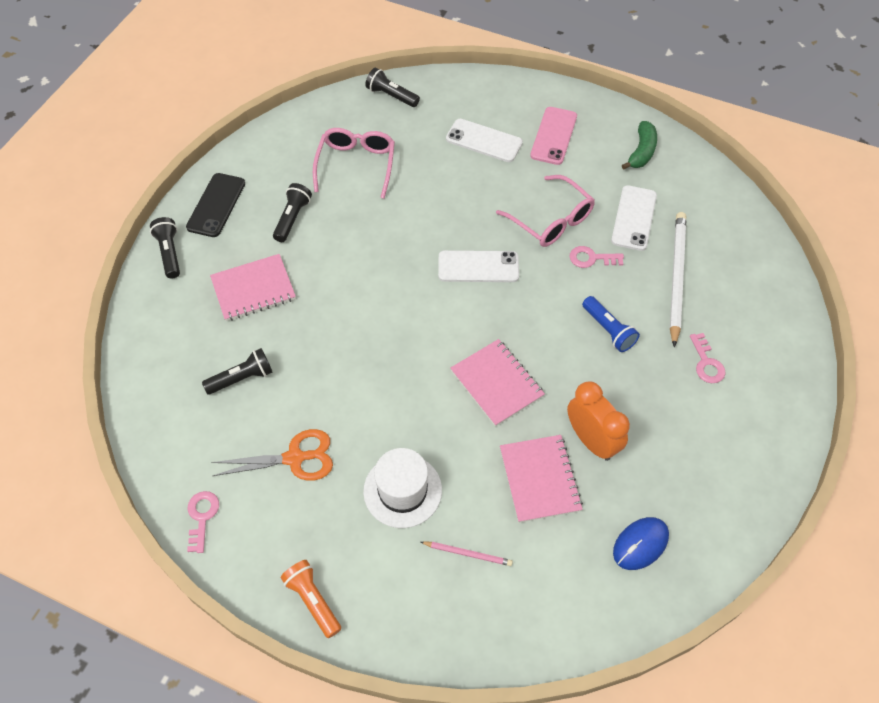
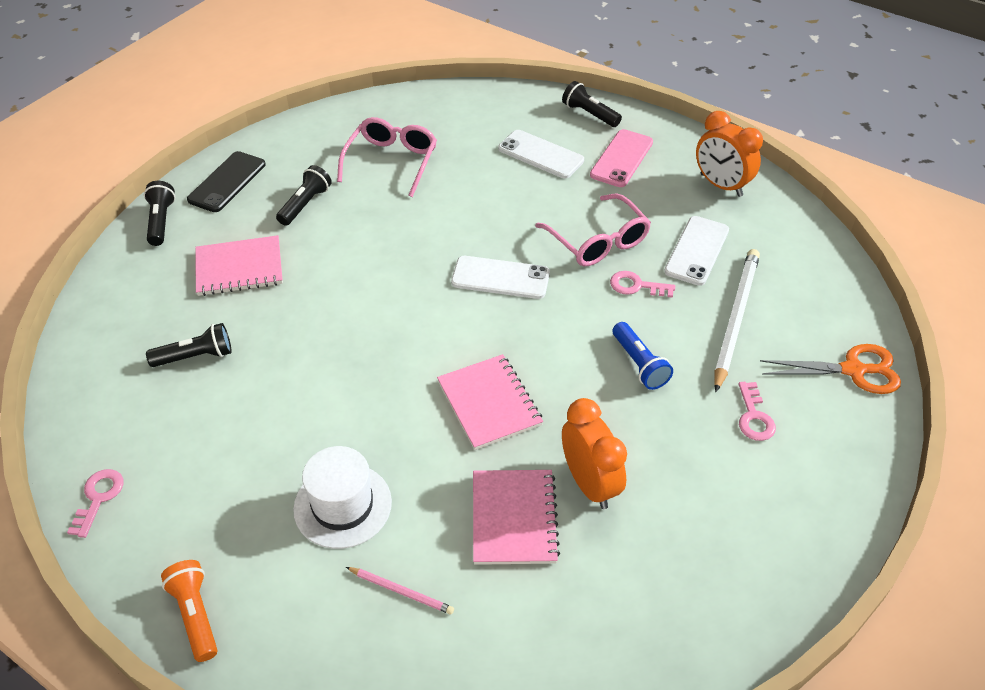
camera: 10 degrees right, 10 degrees down
orange scissors [211,429,333,481] -> orange scissors moved to [760,344,901,394]
black flashlight [365,68,420,107] -> black flashlight moved to [562,81,622,127]
blue mouse [613,517,669,570] -> none
green banana [622,121,657,169] -> orange clock [696,111,763,197]

